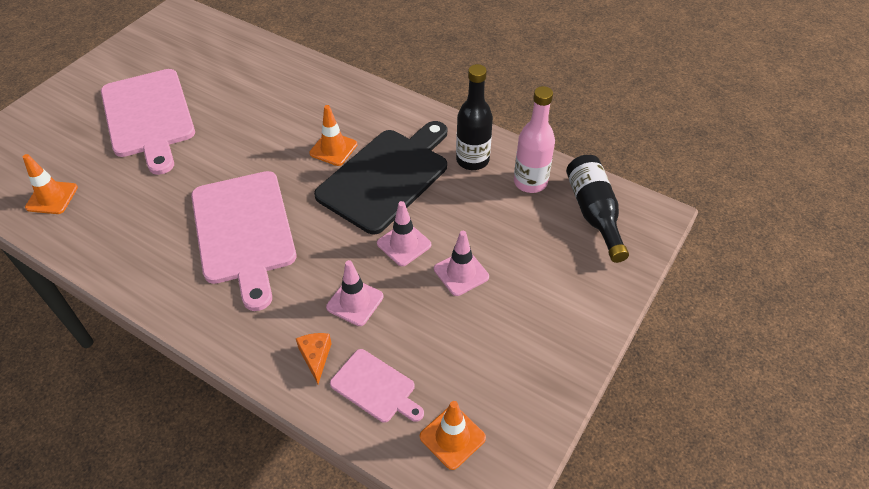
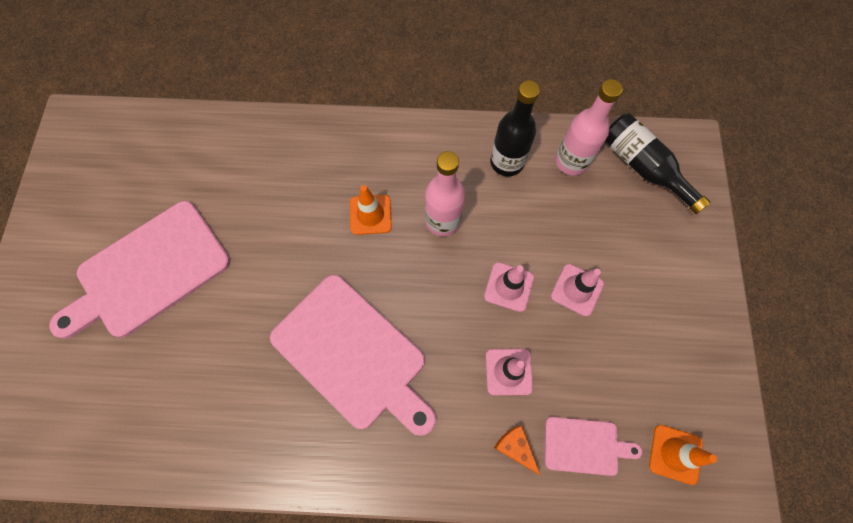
camera: 30 degrees left, 20 degrees up
orange traffic cone [23,154,78,214] -> none
pink cutting board [101,69,195,175] -> pink cutting board turned 105 degrees clockwise [49,201,230,339]
black cutting board [314,121,447,234] -> pink bottle [425,151,465,237]

